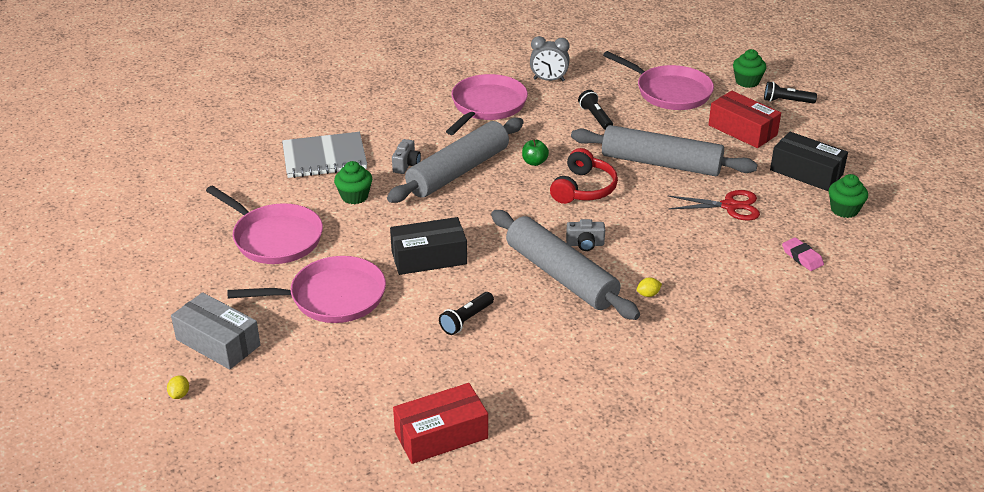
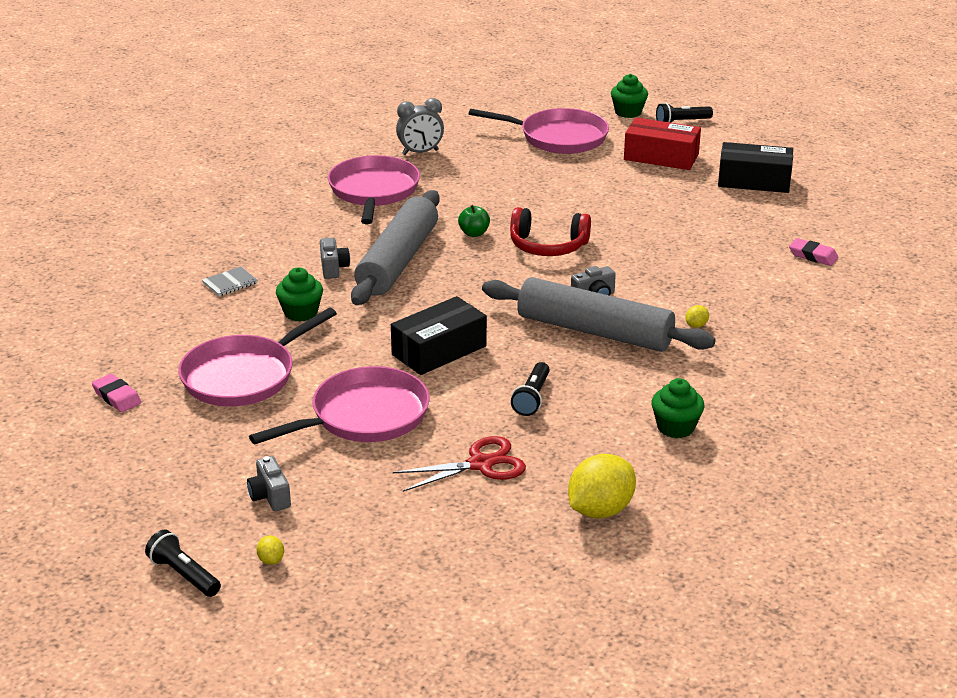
camera: 25 degrees left, 5 degrees down
grey box [171,292,261,370] -> grey camera [247,456,291,511]
pink pan [206,186,323,264] -> pink pan turned 120 degrees clockwise [178,308,337,406]
grey notebook [282,132,367,178] -> grey notebook [202,266,258,296], size x0.45
red box [393,383,488,464] -> yellow lemon [568,454,636,518]
red headphones [550,148,618,204] -> red headphones turned 105 degrees clockwise [510,207,591,256]
grey rolling pin [571,125,758,176] -> none
black flashlight [578,90,613,130] -> black flashlight moved to [145,530,221,597]
red scissors [668,190,760,220] -> red scissors moved to [393,436,526,492]
green cupcake [829,174,868,218] -> green cupcake moved to [651,378,705,438]
none -> pink eraser [92,374,141,412]

